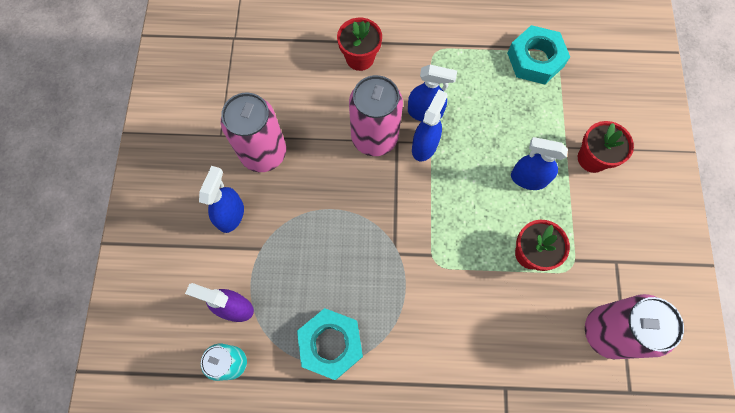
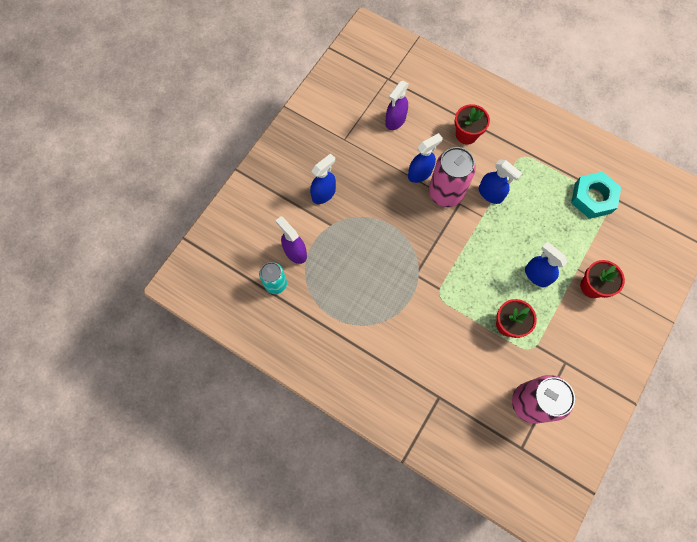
camera: 30 degrees right, 0 degrees up
pink can [221,93,286,172] -> none
turquoise nut [297,308,363,380] -> none
blue spray bottle [412,89,448,161] -> blue spray bottle moved to [408,133,443,183]
none -> purple spray bottle [385,81,409,130]

